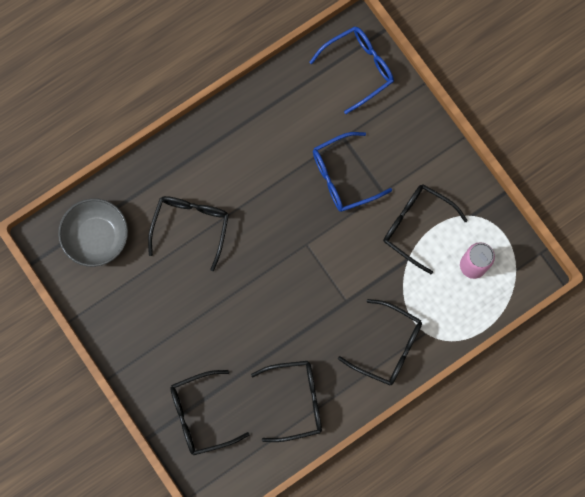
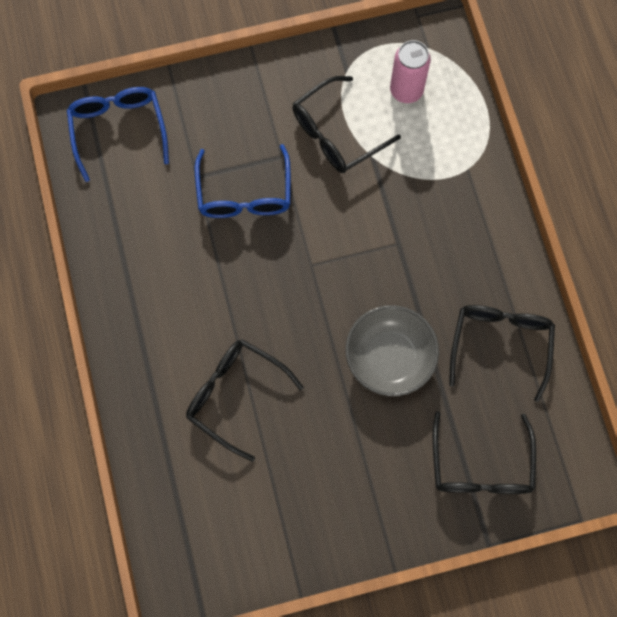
camera: 70 degrees left, 5 degrees down
grey bowl [58,198,128,267] -> grey bowl moved to [345,305,439,396]
black glasses [338,299,422,385] -> none

